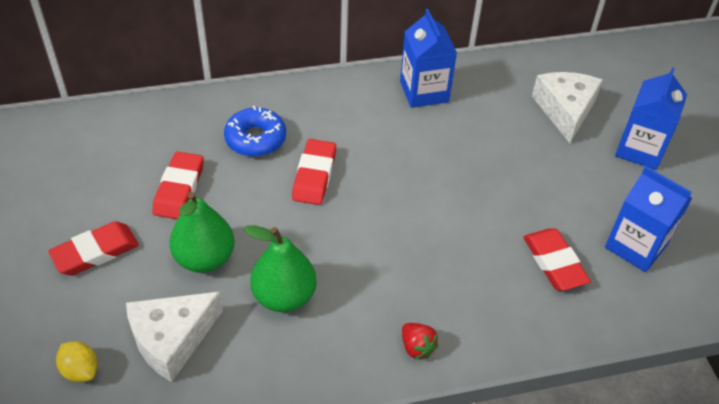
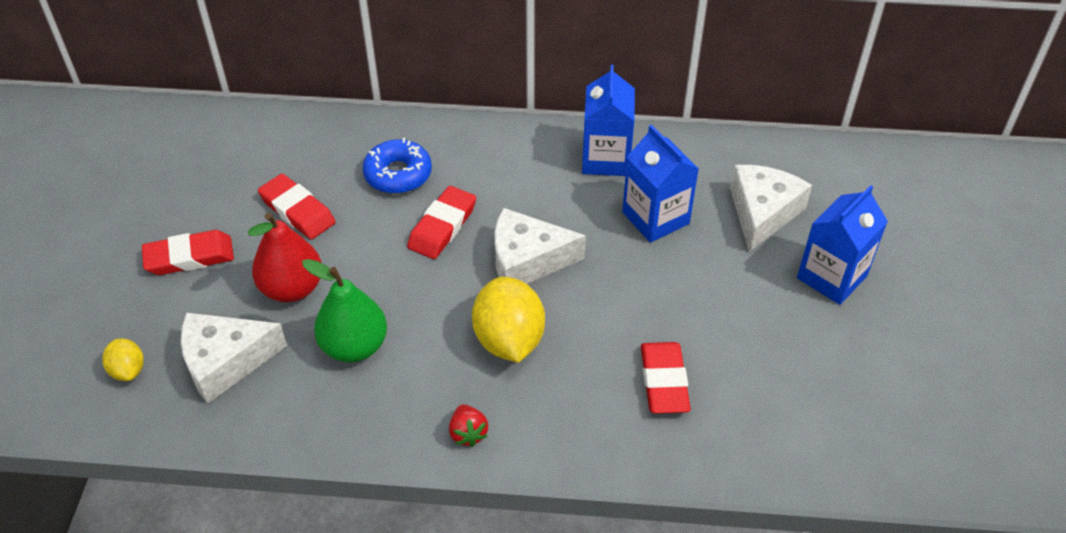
camera: 20 degrees right, 0 degrees up
red eraser [152,151,204,219] -> red eraser turned 75 degrees counterclockwise [258,174,336,240]
green pear [169,192,235,273] -> red pear [248,213,321,302]
blue carton [605,166,692,272] -> blue carton moved to [622,125,699,243]
none -> yellow lemon [472,277,545,363]
none -> white cheese [495,208,586,284]

